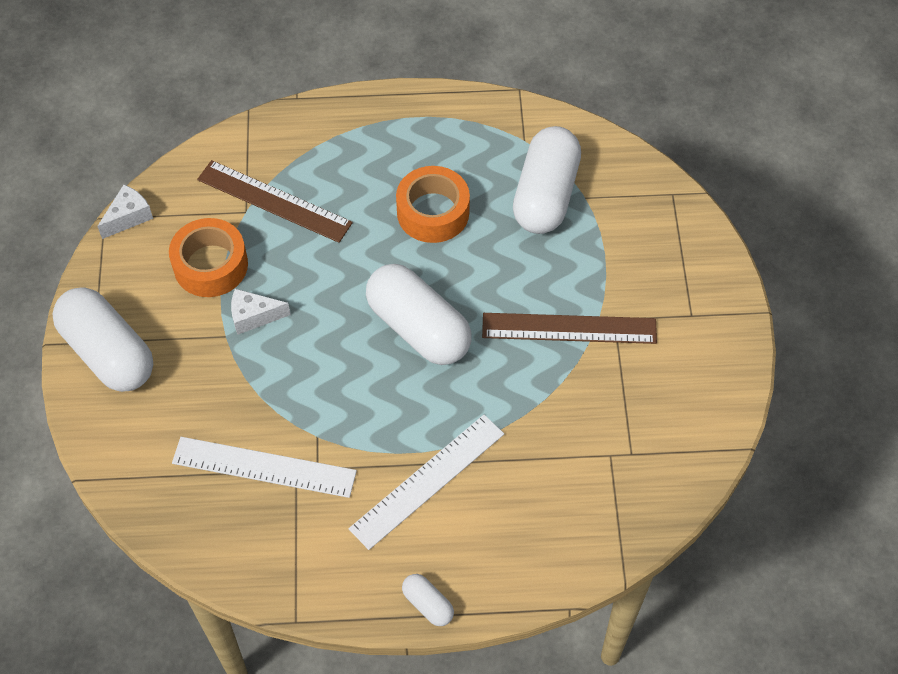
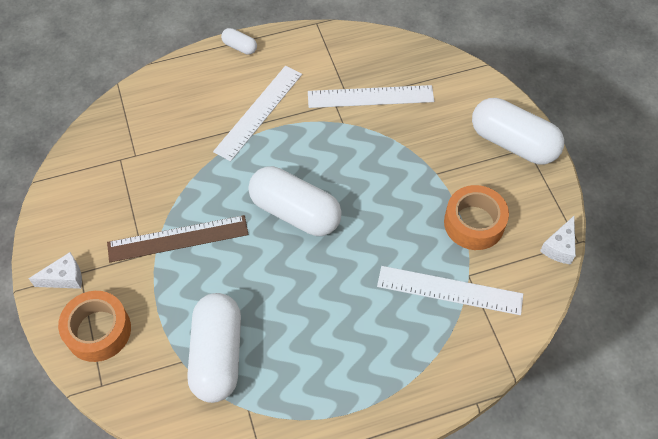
camera: 165 degrees right, 0 degrees up
brown ruler [197,160,353,243] -> white ruler [377,266,523,315]
white cheese [231,289,291,335] -> white cheese moved to [28,252,82,289]
orange tape [396,166,470,243] -> orange tape moved to [58,291,131,362]

